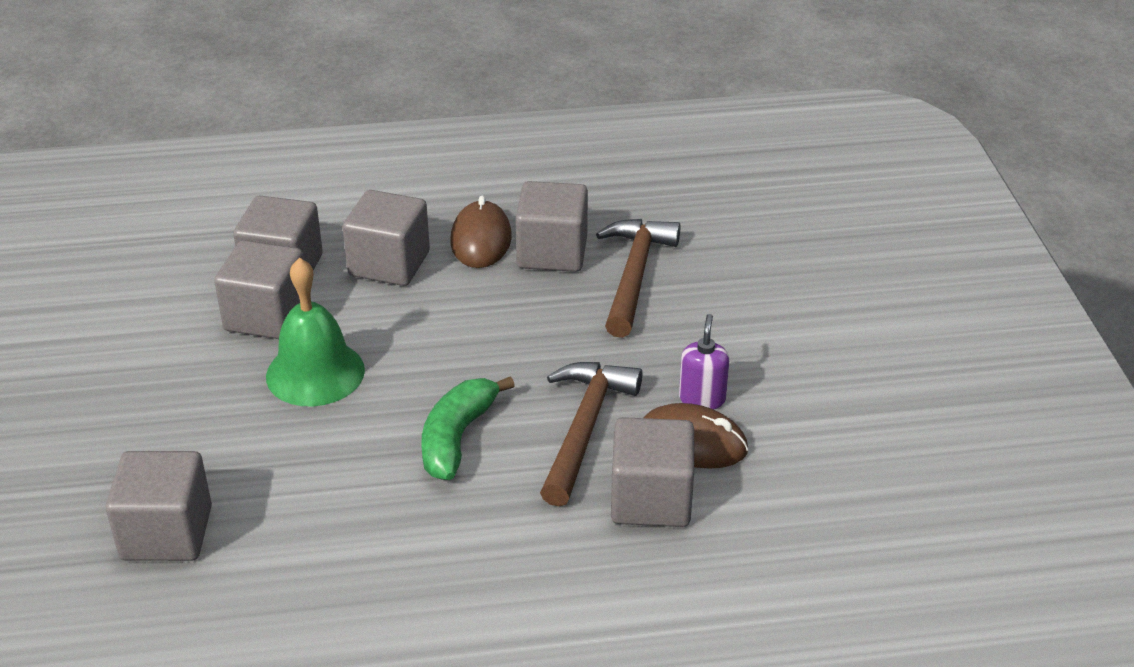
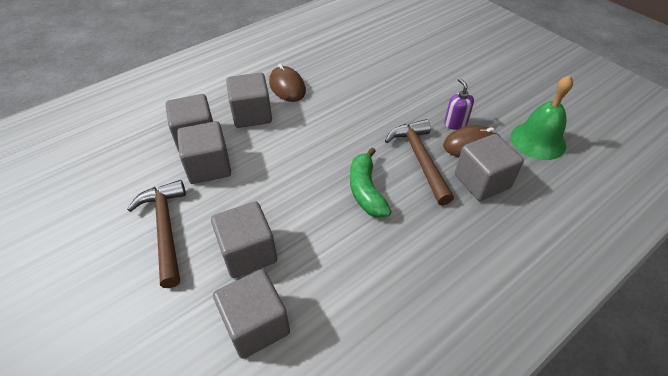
camera: 30 degrees left, 10 degrees up
green bell [266,258,365,406] -> green bell moved to [511,75,573,160]
grey cube [516,181,588,272] -> grey cube moved to [211,201,277,278]
brown hammer [596,219,681,338] -> brown hammer moved to [127,180,186,288]

